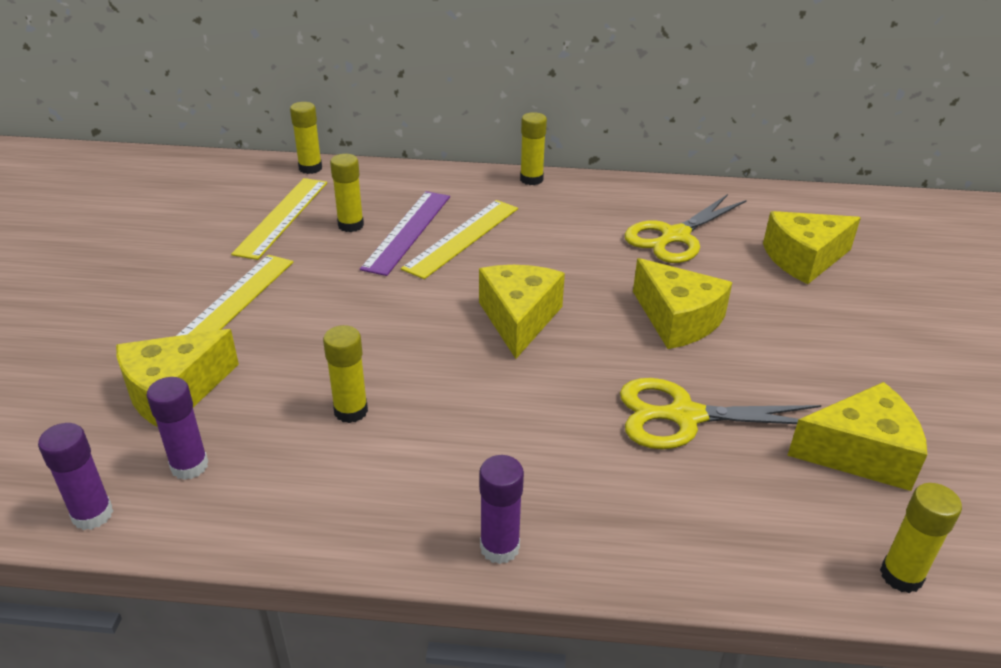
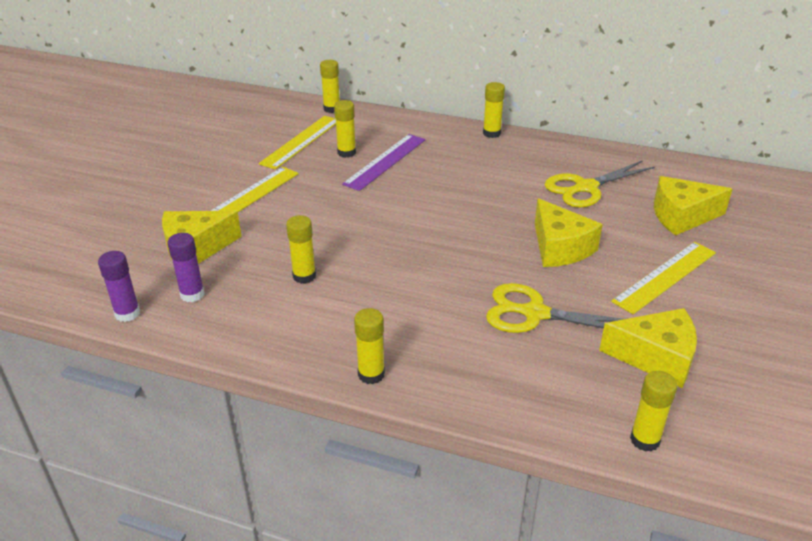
camera: 15 degrees right, 0 degrees up
yellow ruler [401,200,518,279] -> yellow ruler moved to [611,242,716,314]
yellow cheese [479,265,565,359] -> none
purple glue stick [479,455,524,564] -> yellow glue stick [354,308,385,384]

